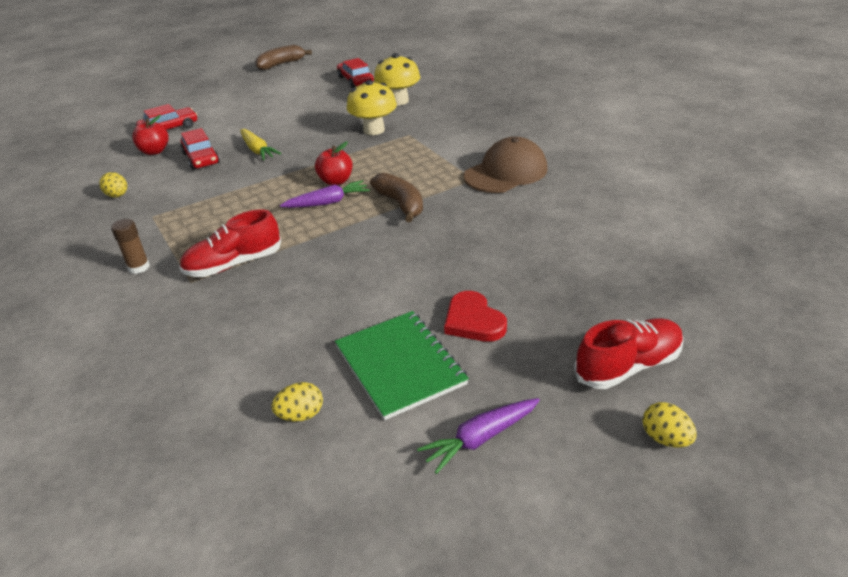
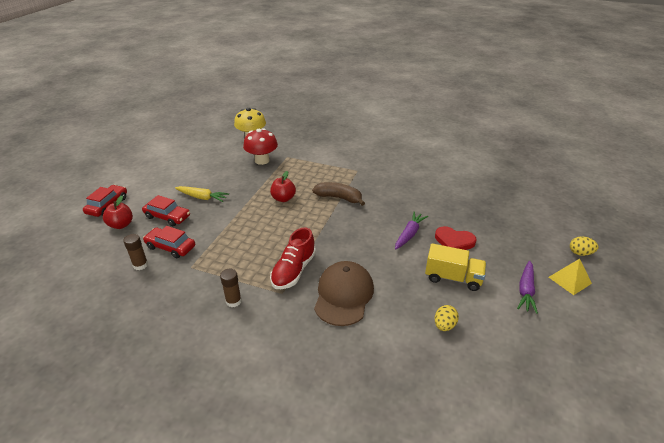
camera: 40 degrees left, 0 degrees up
yellow egg [99,172,127,198] -> brown glue stick [123,234,148,270]
brown banana [255,45,312,70] -> none
purple carrot [280,180,370,208] -> purple carrot moved to [395,212,428,250]
green notebook [335,311,469,420] -> yellow truck [425,243,486,291]
red car [337,58,374,88] -> red car moved to [143,226,195,258]
yellow mushroom [347,80,397,135] -> red mushroom [243,128,278,165]
brown cap [464,137,548,193] -> brown cap moved to [314,261,374,326]
red shoe [574,318,684,389] -> none
none -> yellow pyramid [549,259,592,295]

